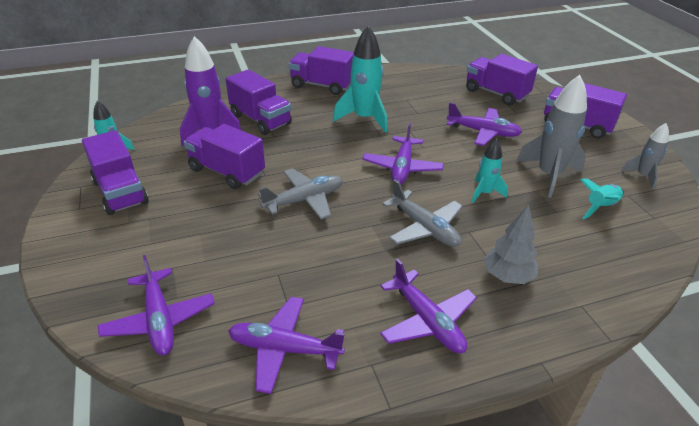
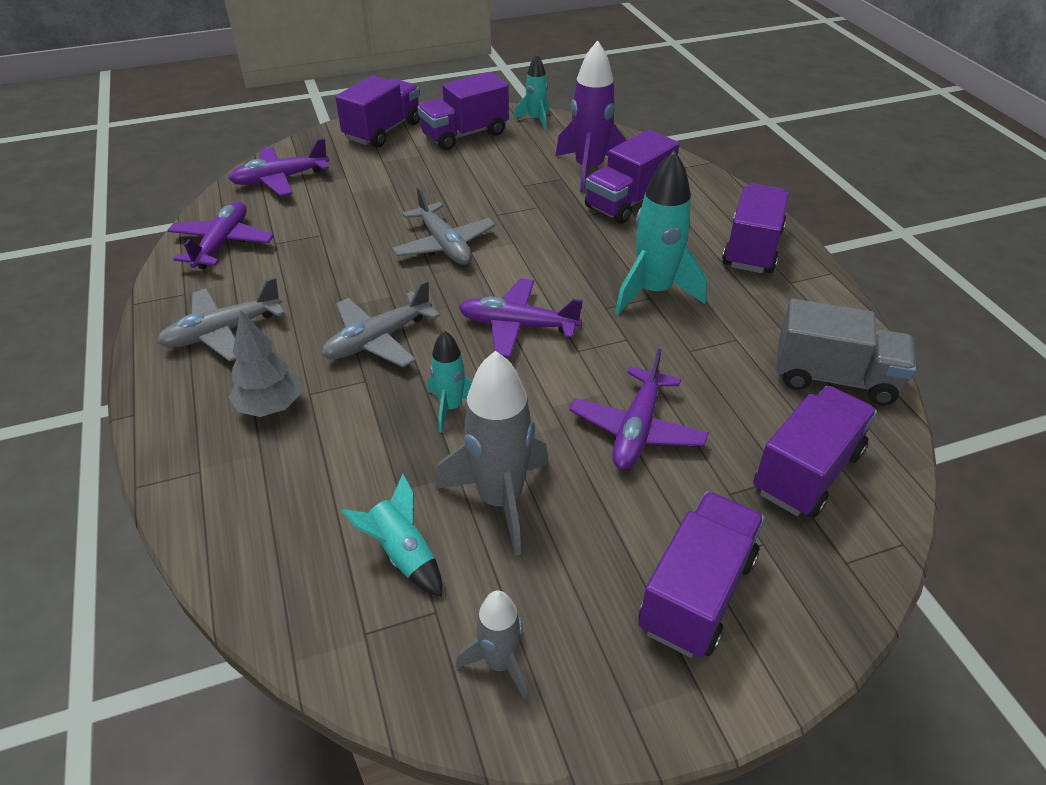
camera: 90 degrees right, 5 degrees up
purple truck [184,124,265,189] -> purple truck moved to [335,76,420,148]
purple plane [380,259,477,353] -> grey plane [157,277,285,362]
none -> grey truck [776,299,916,406]

